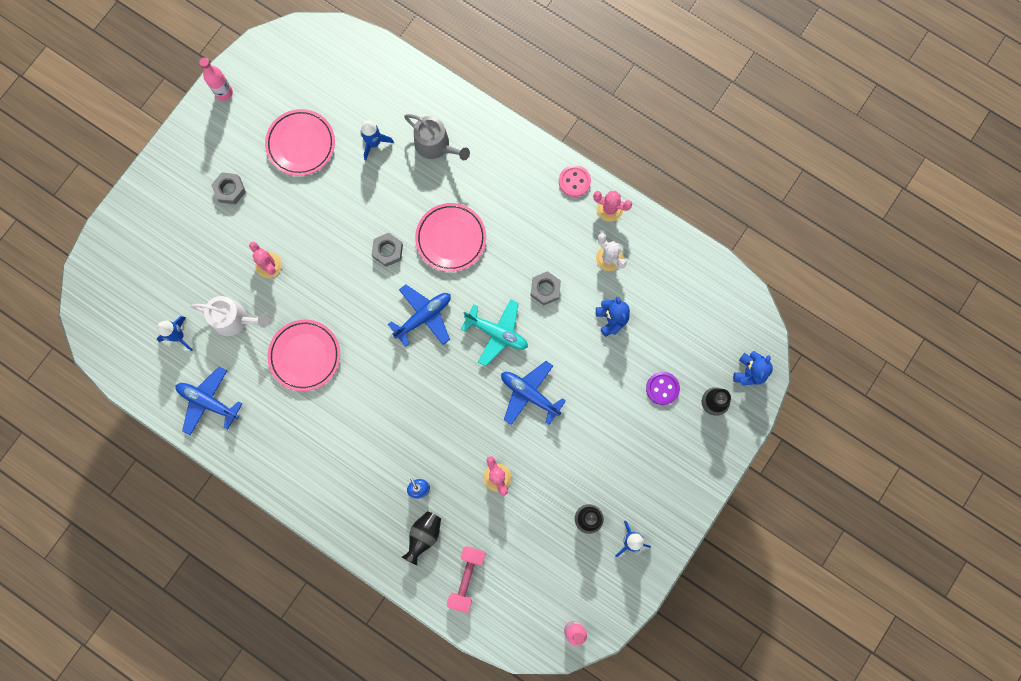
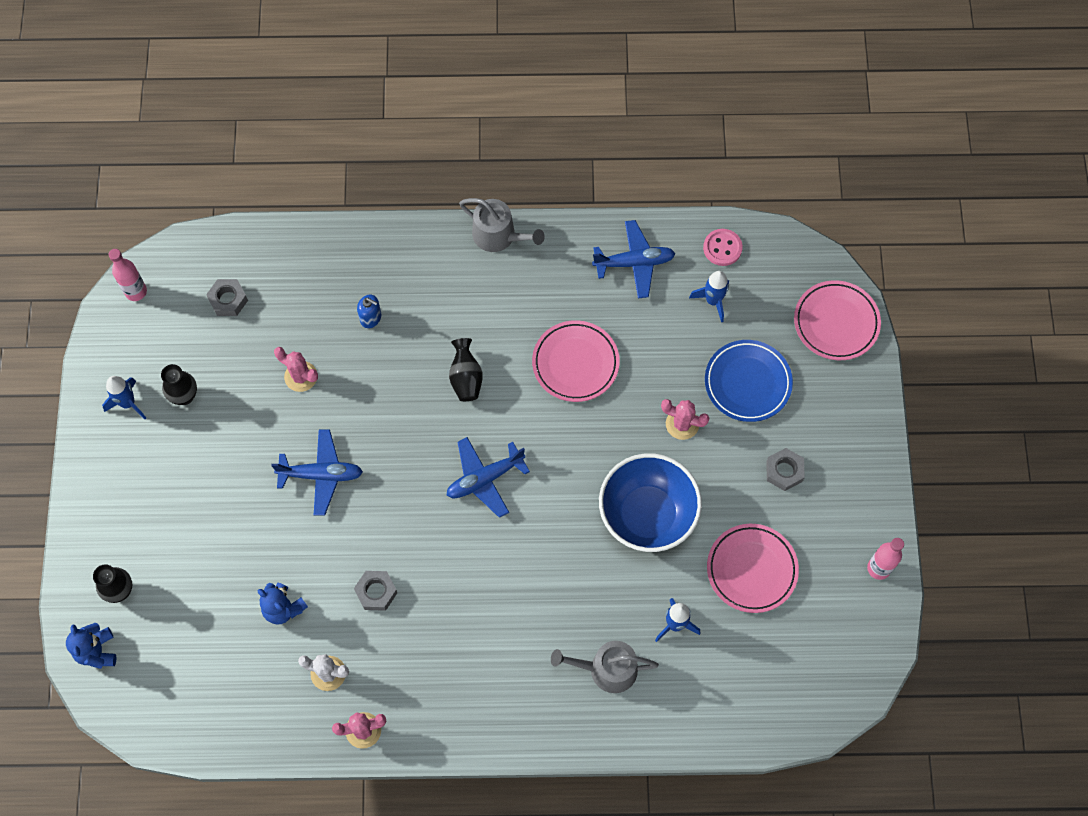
camera: 145 degrees right, 10 degrees down
white watering can [191,296,269,336] -> none
grey nut [372,233,403,267] -> grey nut moved to [206,279,248,316]
blue plane [388,284,451,347] -> blue plane turned 45 degrees clockwise [446,437,530,518]
black vase [402,511,441,565] -> black vase moved to [449,338,483,401]
pink plate [415,203,486,272] -> pink plate moved to [794,280,881,360]
pink dumbbell [447,546,486,613] -> none
turquoise plane [461,299,528,366] -> none
pink button [559,165,591,197] -> pink button moved to [703,229,743,266]
purple button [646,372,680,405] -> none
none -> grey watering can [459,198,545,252]
none -> blue bowl [599,453,702,552]
none -> blue plate [705,340,793,422]

